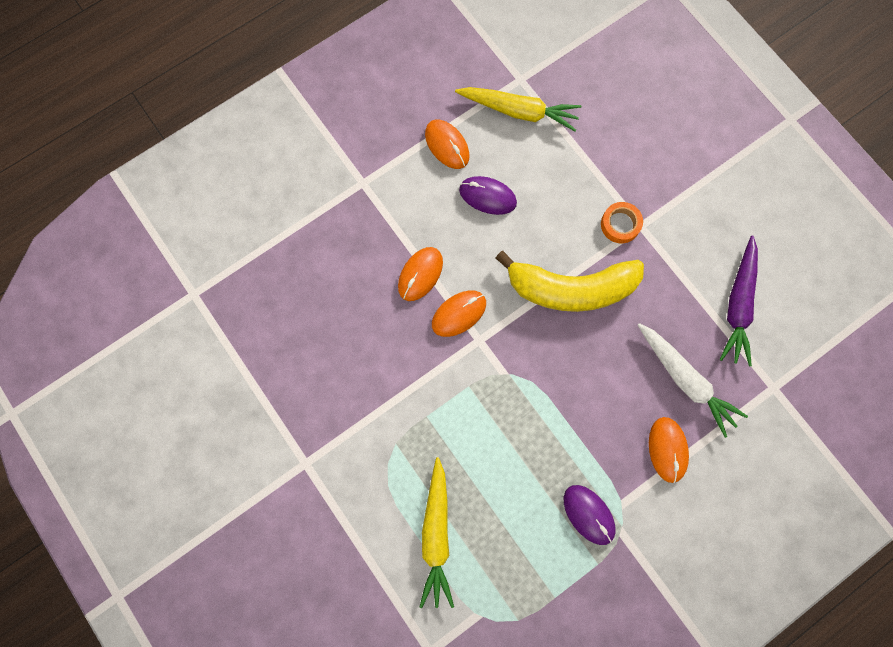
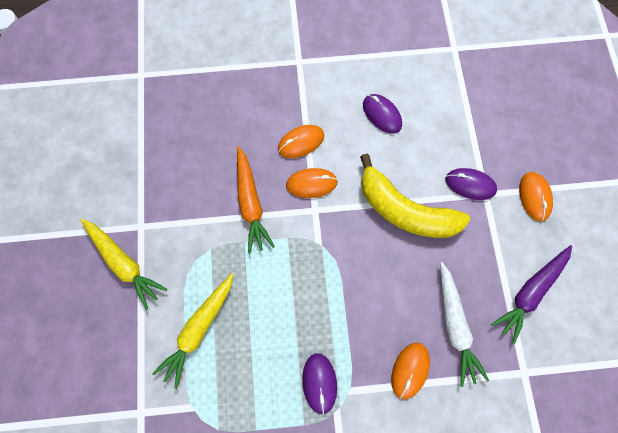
camera: 30 degrees right, 5 degrees down
orange mouse [425,120,469,169] -> orange mouse moved to [519,172,553,222]
yellow carrot [455,87,582,131] -> yellow carrot moved to [81,219,168,310]
orange tape [601,202,643,243] -> purple mouse [446,168,497,200]
none -> orange carrot [237,146,275,254]

